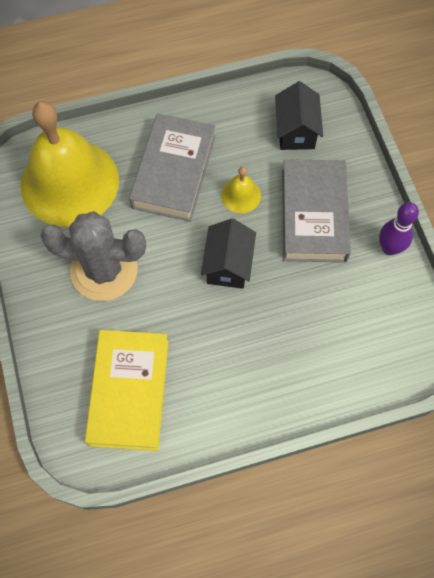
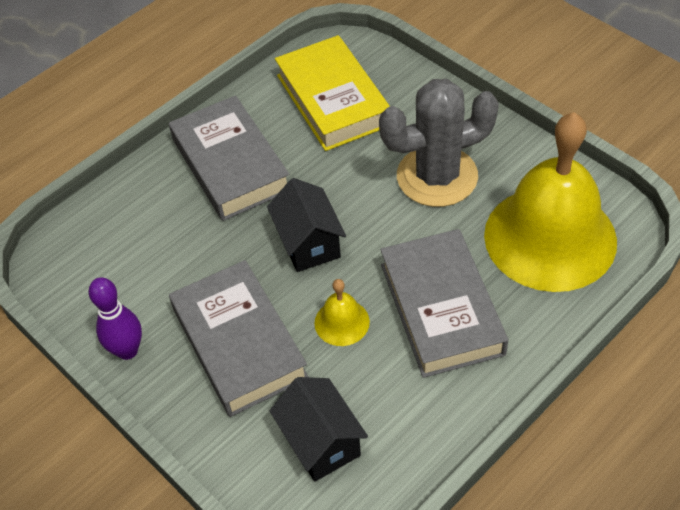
camera: 155 degrees right, 15 degrees down
none -> grey book [169,95,289,221]

